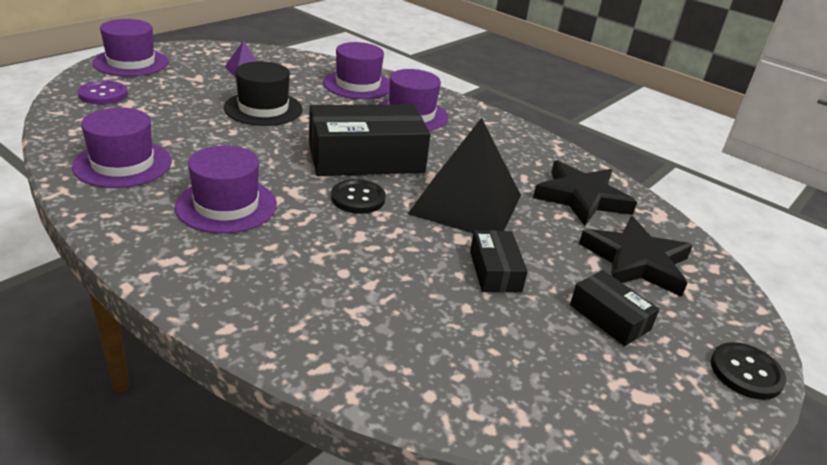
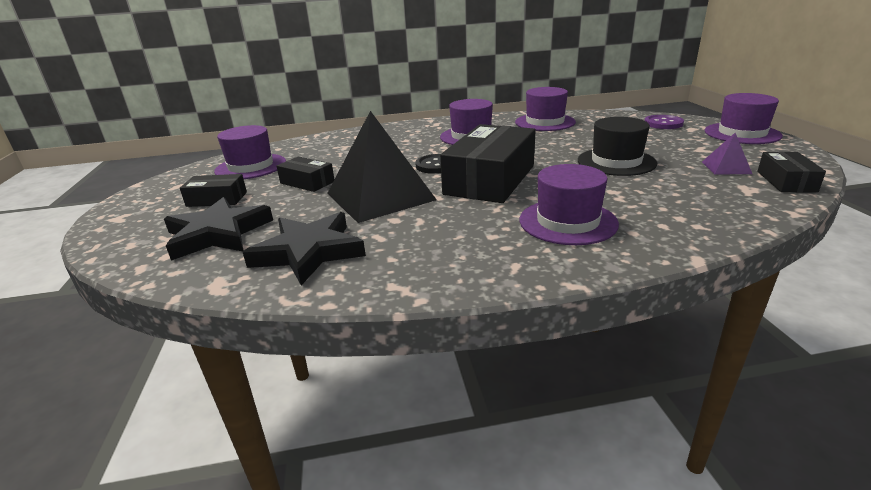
camera: 135 degrees right, 5 degrees down
purple hat [323,42,390,99] -> purple hat moved to [214,125,286,179]
black button [710,342,786,400] -> none
none -> black box [757,152,826,193]

